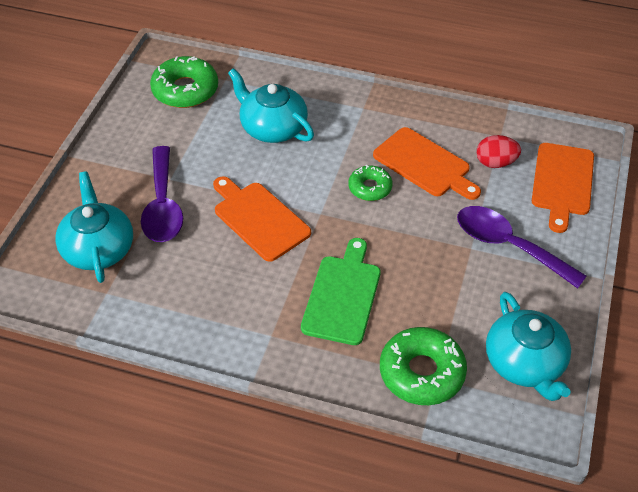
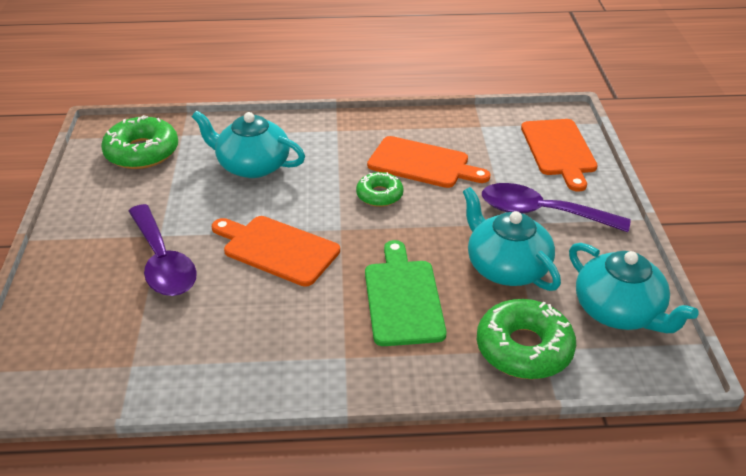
camera: 20 degrees left, 10 degrees down
turquoise teapot [55,172,133,283] -> turquoise teapot moved to [463,187,561,291]
red egg [476,135,521,168] -> none

